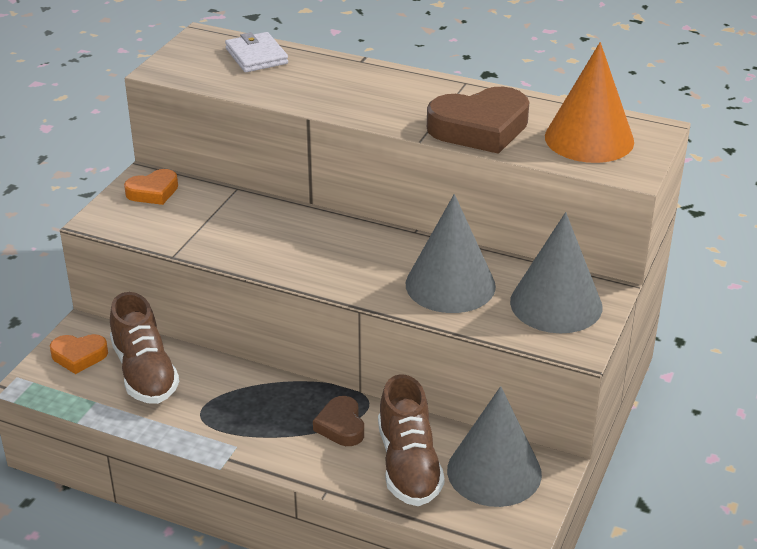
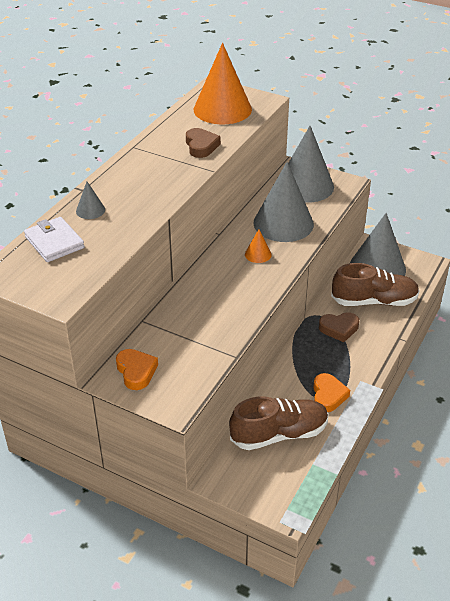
camera: 85 degrees left, 5 degrees up
orange heart [50,334,108,374] -> orange heart moved to [313,373,350,412]
white wallet [225,32,288,72] -> white wallet turned 75 degrees clockwise [24,217,85,262]
brown heart [427,87,529,154] -> brown heart [186,128,221,158], size x0.55
none -> grey cone [76,182,105,219]
none -> orange cone [245,229,271,263]

